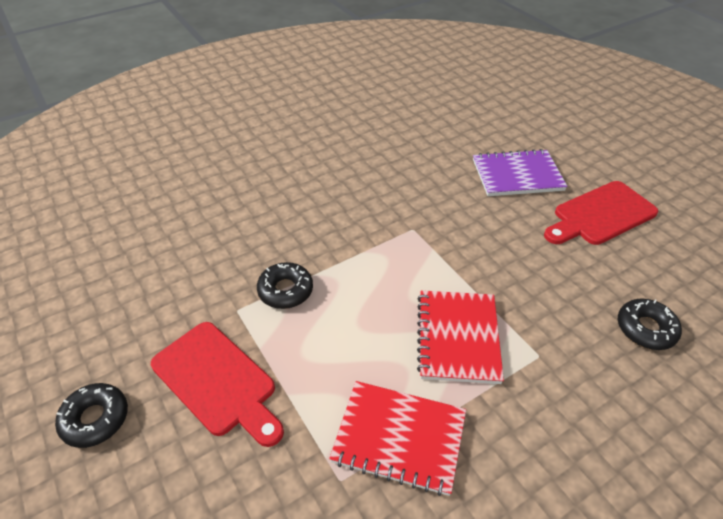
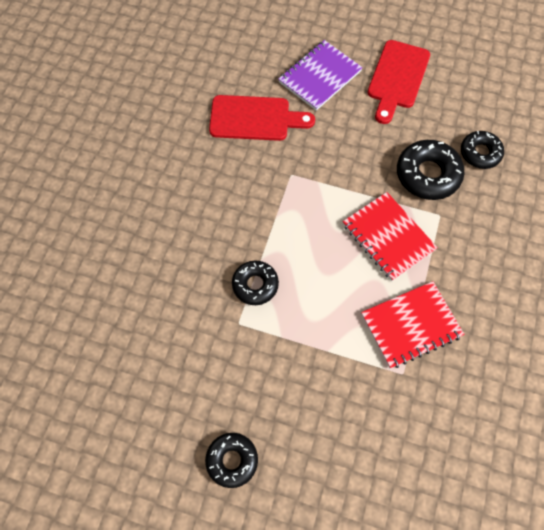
camera: 40 degrees left, 20 degrees up
red cutting board [151,322,284,447] -> red cutting board moved to [209,95,315,141]
none -> black donut [397,140,464,200]

